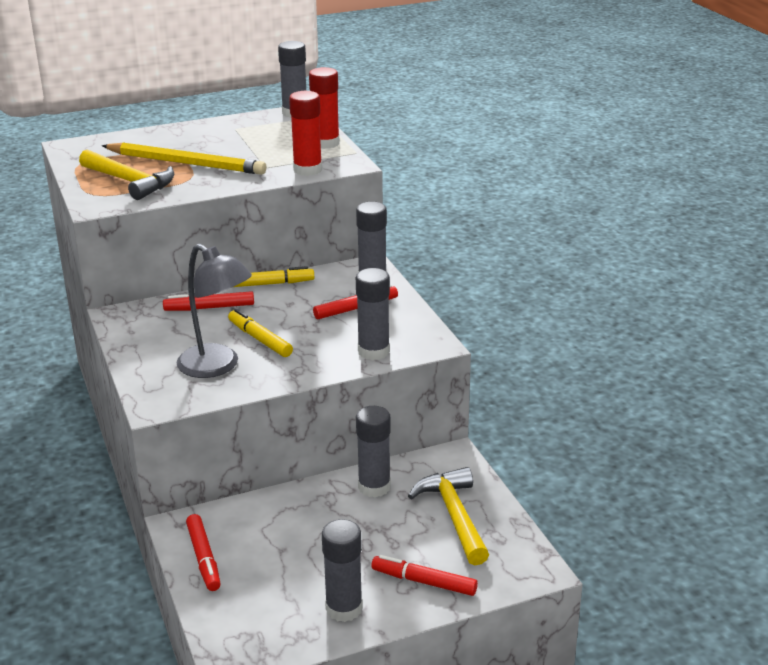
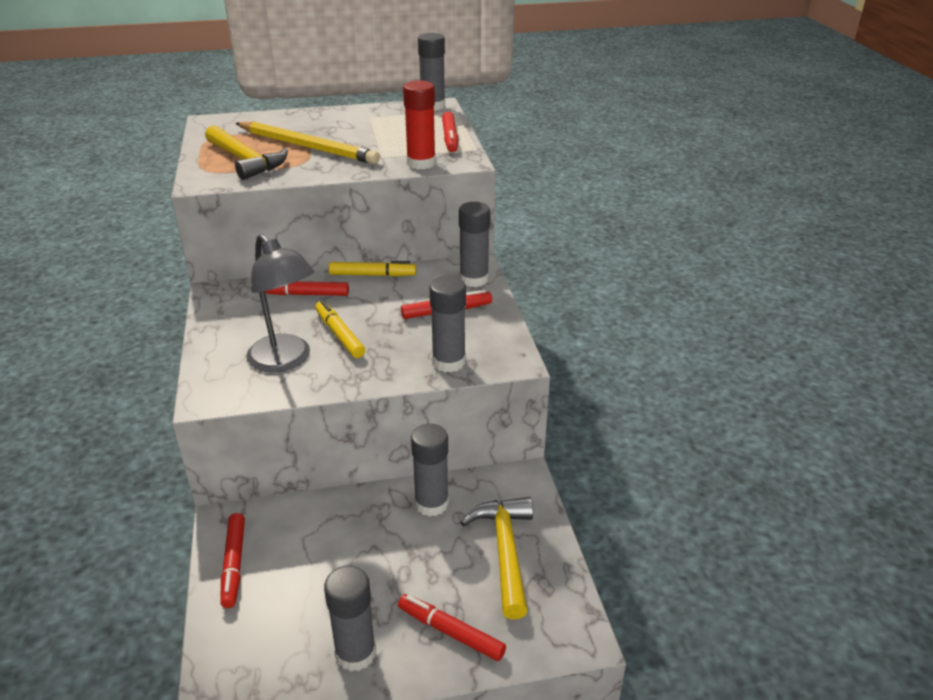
camera: 10 degrees right, 5 degrees up
red glue stick [309,67,340,149] -> red marker [442,112,458,152]

